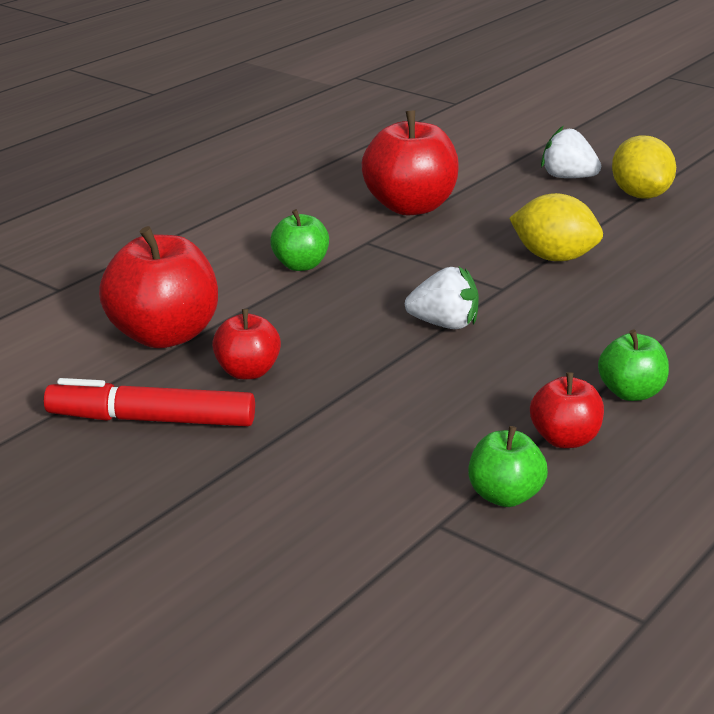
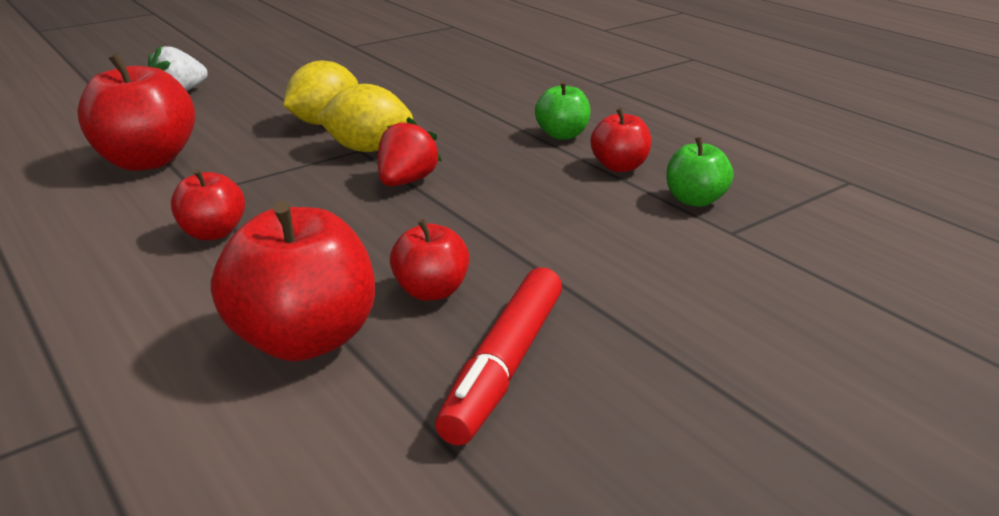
camera: 75 degrees left, 0 degrees up
green apple [270,209,329,271] -> red apple [171,169,245,241]
white strawberry [405,267,479,329] -> red strawberry [378,117,442,186]
yellow lemon [612,135,676,199] -> yellow lemon moved to [315,84,413,152]

